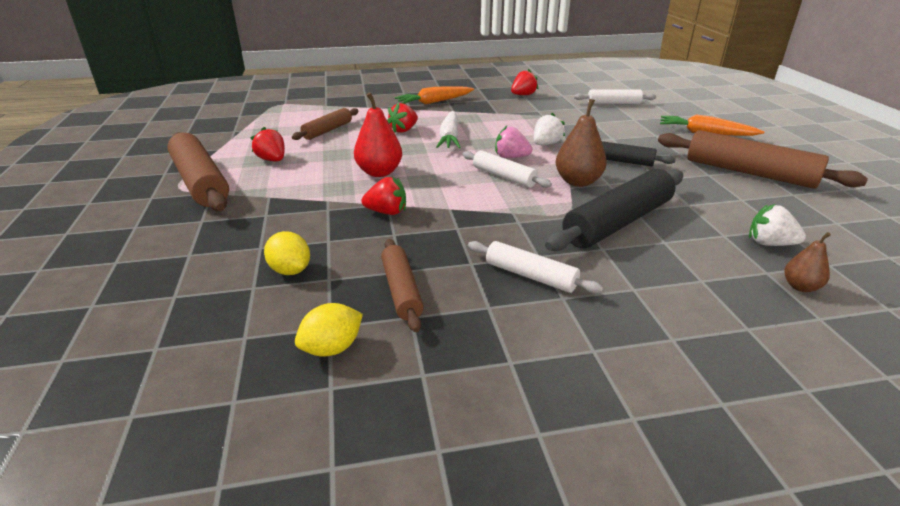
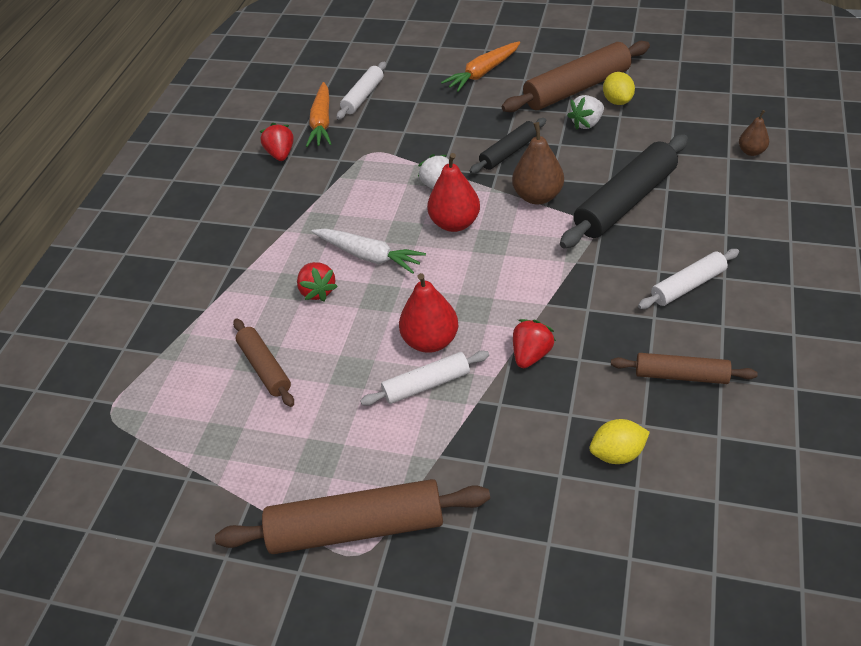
camera: 60 degrees left, 15 degrees up
red strawberry [250,127,285,161] -> none
yellow lemon [295,303,363,357] -> yellow lemon moved to [603,72,635,105]
orange carrot [395,86,474,105] -> orange carrot moved to [306,82,331,147]
white rolling pin [462,151,552,188] -> white rolling pin moved to [360,351,489,406]
pink strawberry [495,126,532,158] -> red pear [427,153,480,232]
black rolling pin [545,169,683,251] -> black rolling pin turned 60 degrees clockwise [560,134,688,249]
white strawberry [749,204,806,246] -> white strawberry moved to [567,95,604,129]

